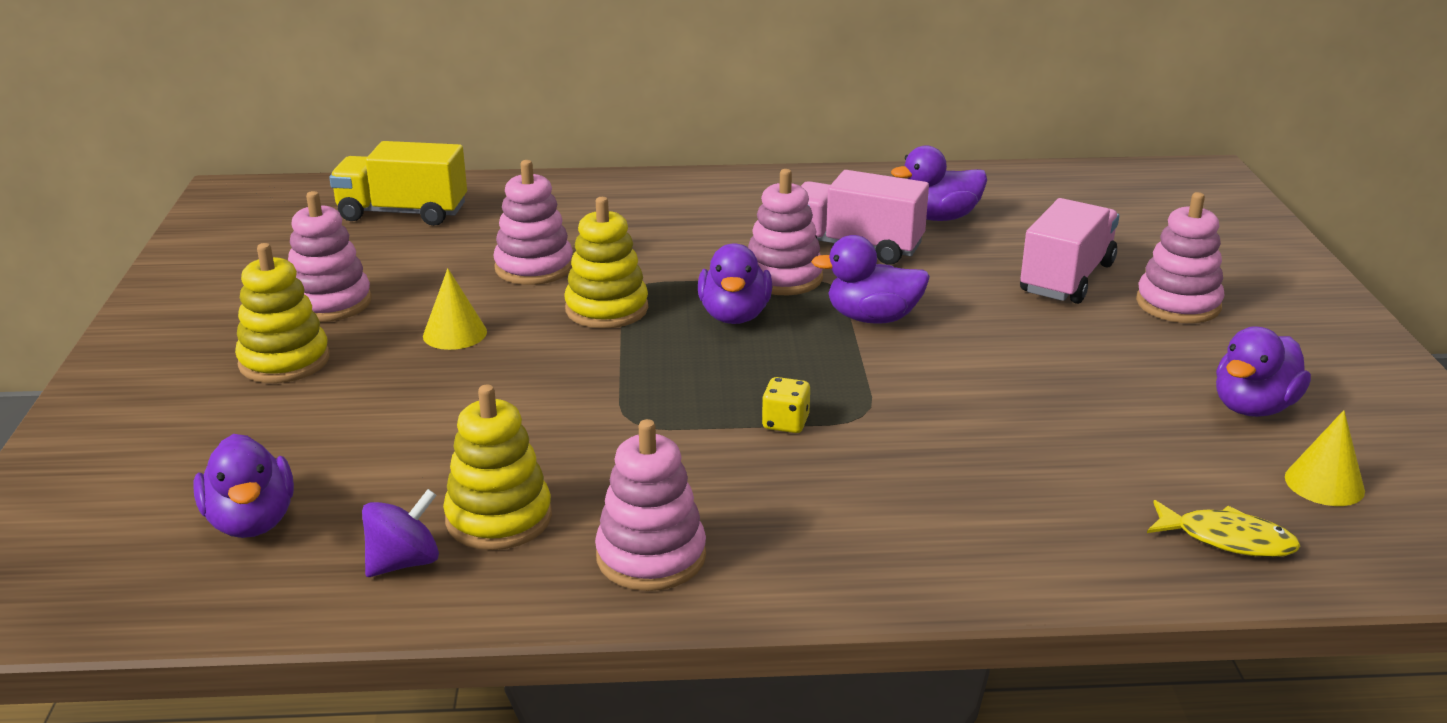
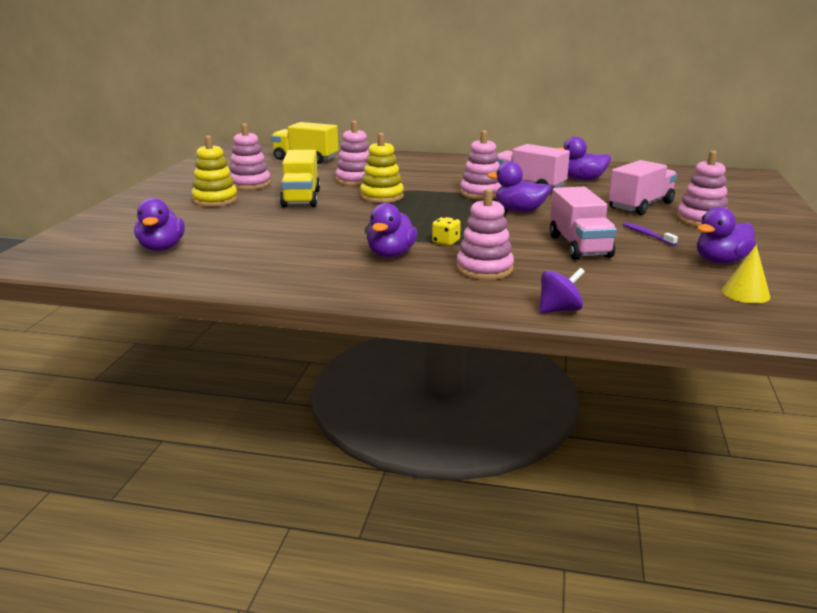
camera: 15 degrees right, 5 degrees down
purple spinning top [362,489,439,577] -> purple spinning top moved to [539,268,585,313]
yellow cone [423,268,487,350] -> yellow truck [280,150,320,207]
yellow stacking toy [443,385,552,550] -> none
pink stacking toy [595,419,706,591] -> pink stacking toy moved to [456,188,514,280]
purple duck [698,243,772,324] -> purple duck moved to [367,203,417,258]
yellow fish [1147,500,1300,557] -> none
none -> pink truck [550,187,617,260]
none -> purple toothbrush [623,222,678,246]

